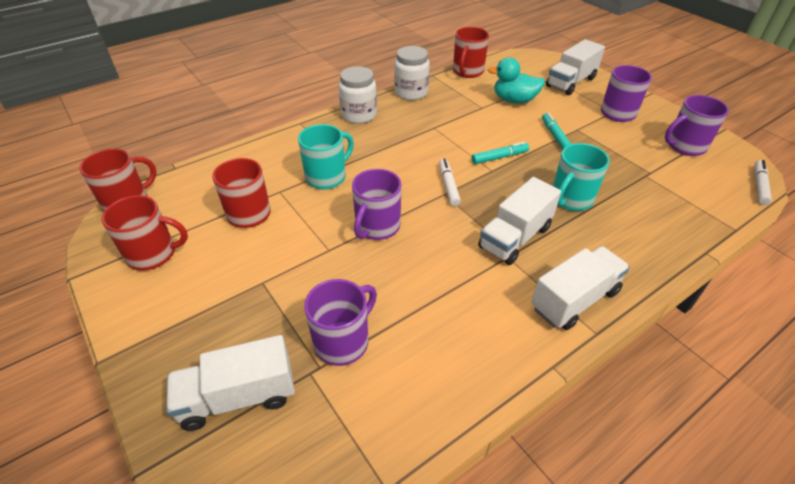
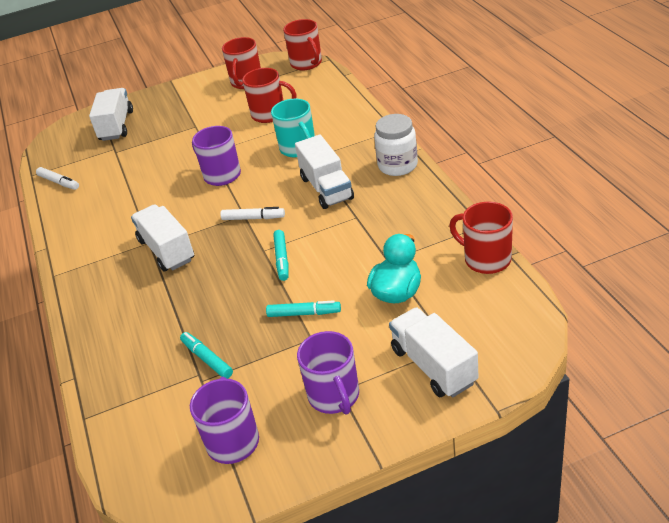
camera: 110 degrees right, 5 degrees down
purple mug [304,279,377,366] -> none
white jar [394,46,430,100] -> none
white truck [531,246,630,330] -> white truck moved to [295,135,354,209]
turquoise mug [553,143,610,211] -> none
white marker [754,160,772,205] -> white marker moved to [36,167,79,190]
none -> turquoise marker [180,332,233,379]

